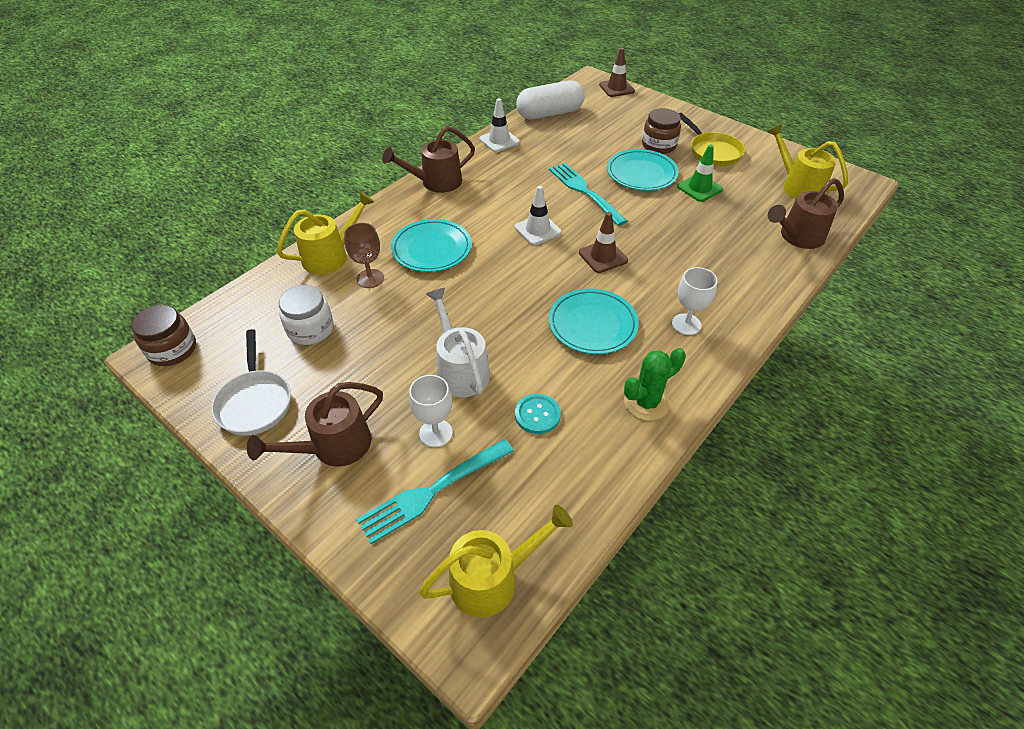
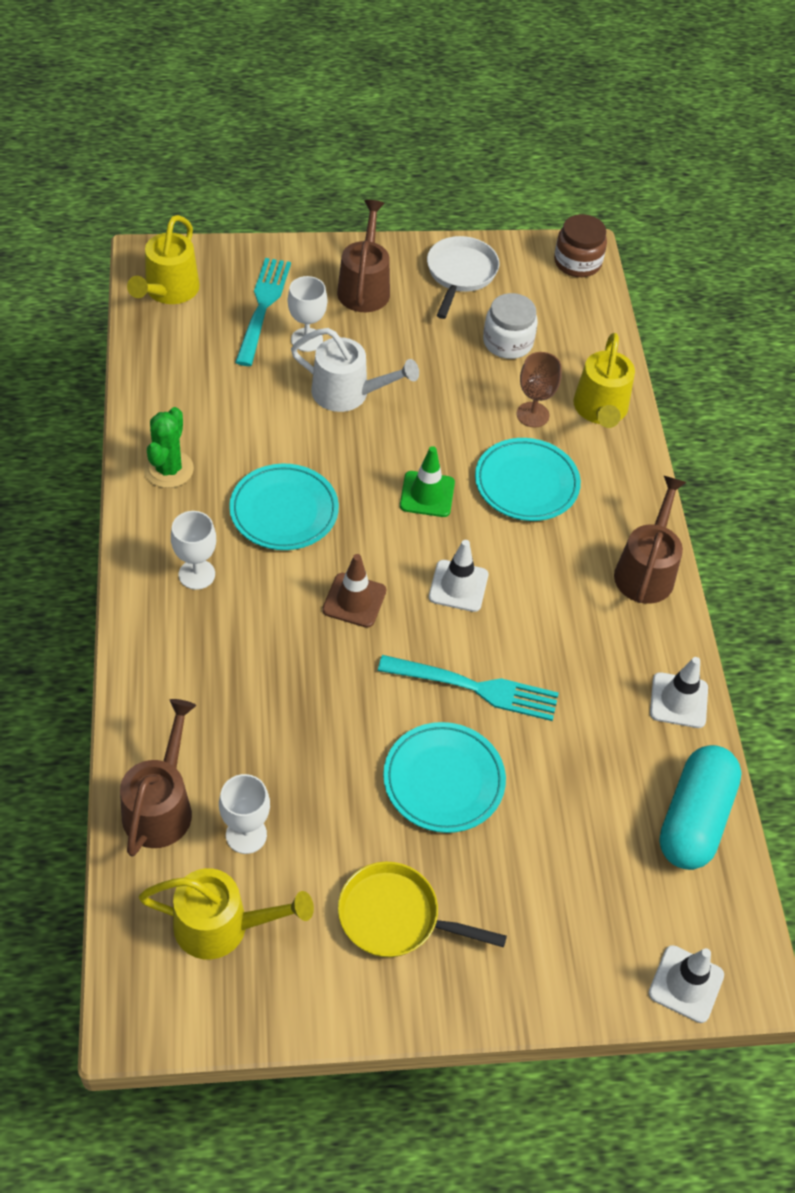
camera: 130 degrees right, 5 degrees up
white pan [211,329,291,435] -> white pan turned 75 degrees clockwise [427,236,500,319]
turquoise button [515,394,561,434] -> none
white capsule [516,80,585,119] -> turquoise capsule [659,745,742,870]
brown traffic cone [599,48,635,97] -> white traffic cone [649,945,724,1023]
brown jar [642,108,681,154] -> none
green traffic cone [677,145,723,202] -> green traffic cone moved to [400,446,455,517]
none -> white goblet [219,774,270,854]

